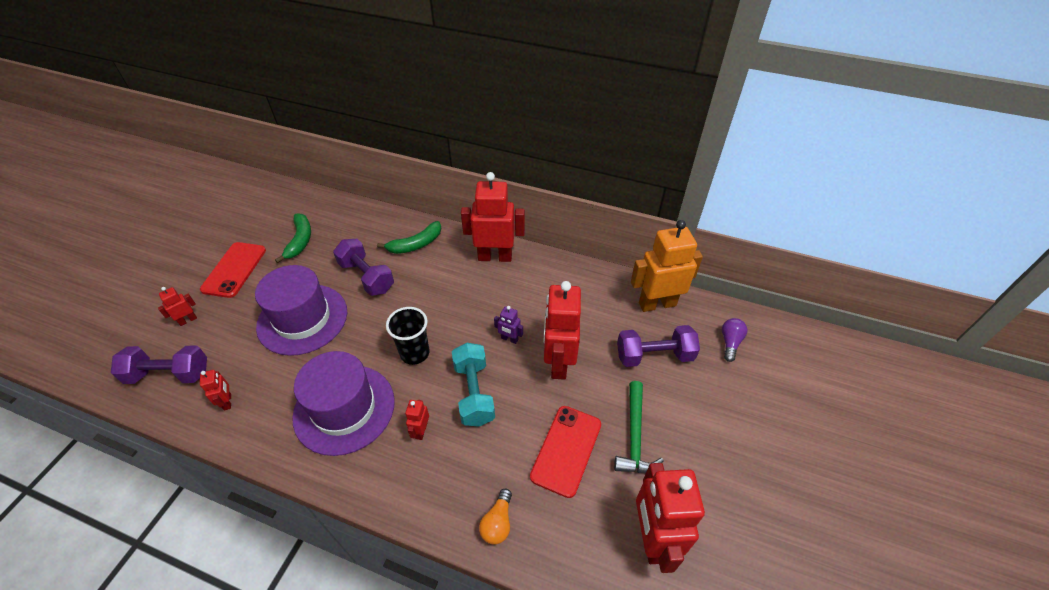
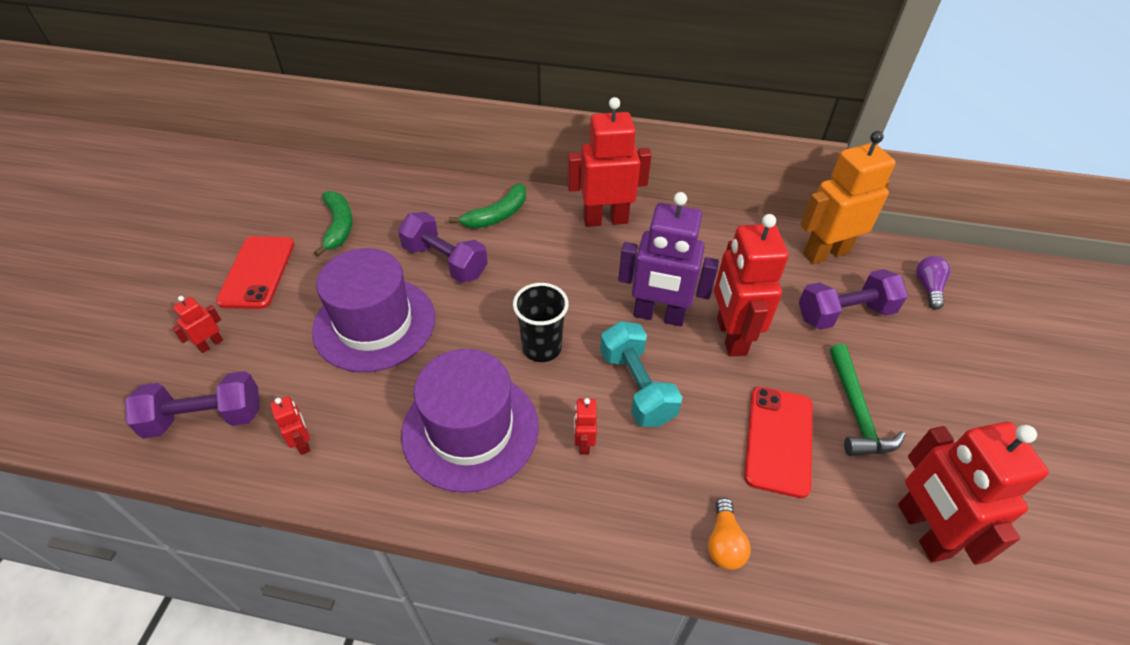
camera: 10 degrees left, 0 degrees up
purple robot [494,306,523,344] -> purple robot [618,192,719,326], size x2.25

